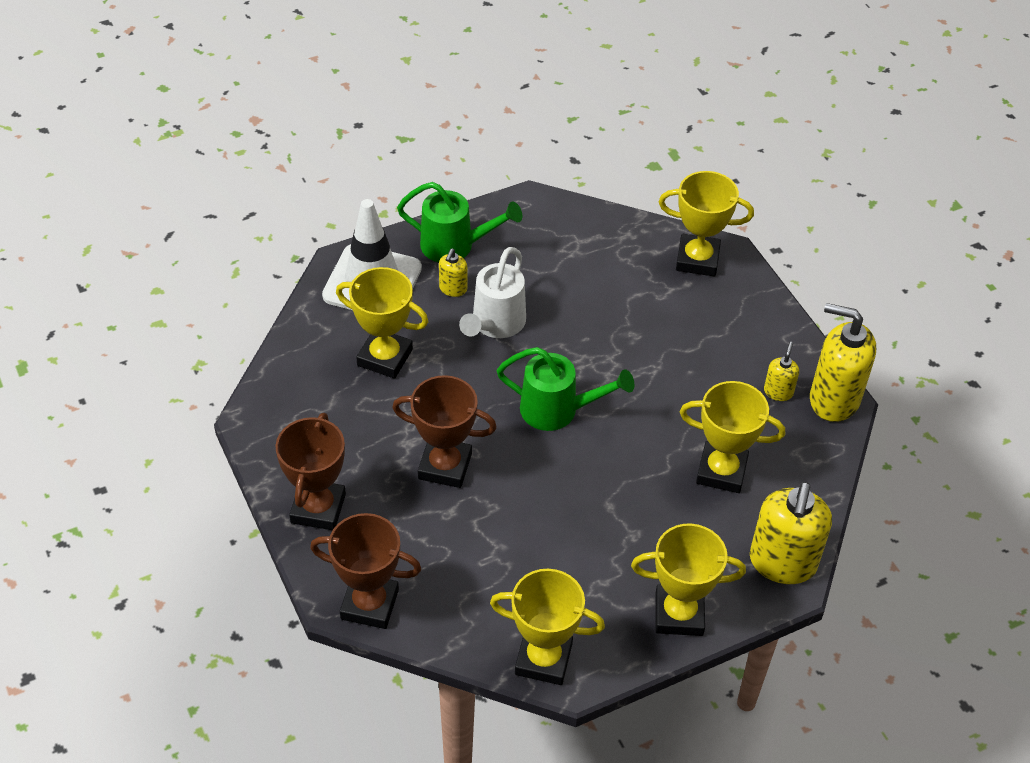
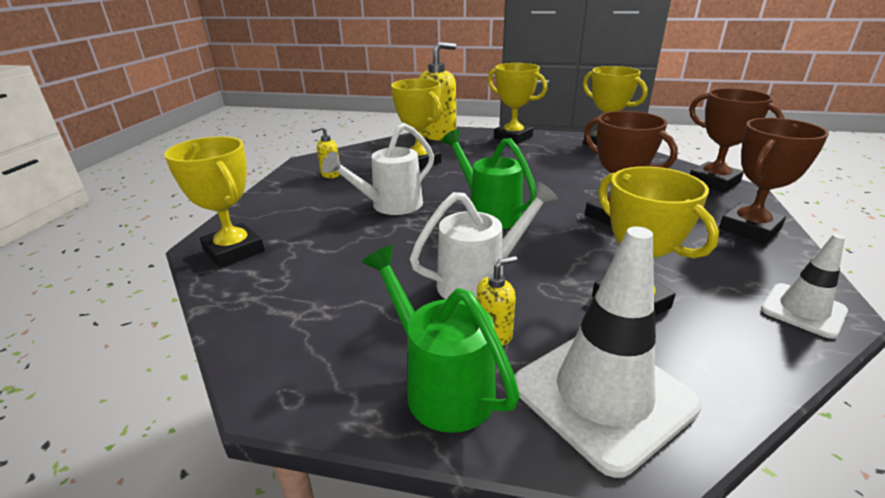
camera: 140 degrees left, 20 degrees down
yellow soap dispenser [810,303,876,422] -> none
none -> white watering can [322,123,434,215]
none -> white traffic cone [761,234,848,339]

